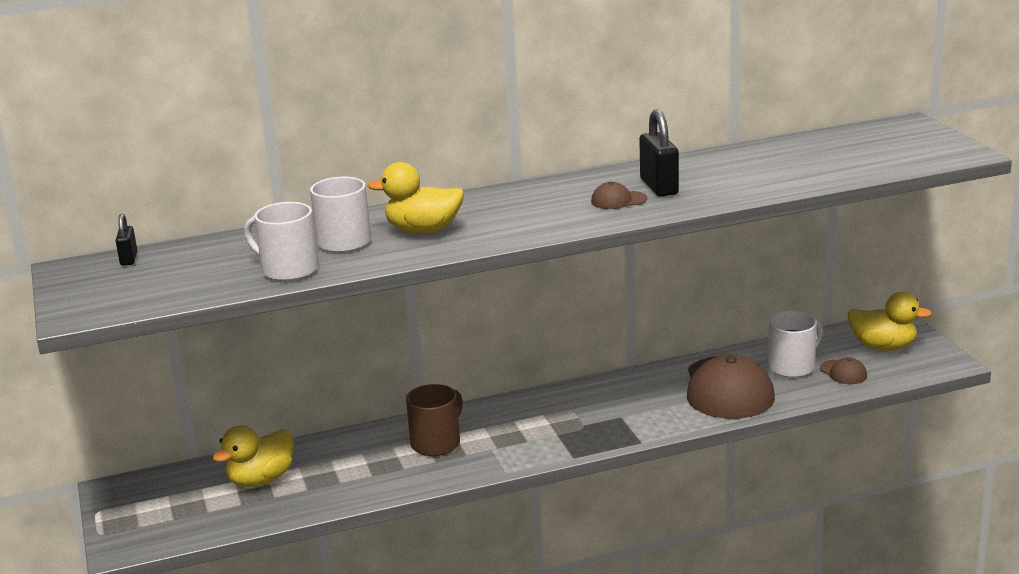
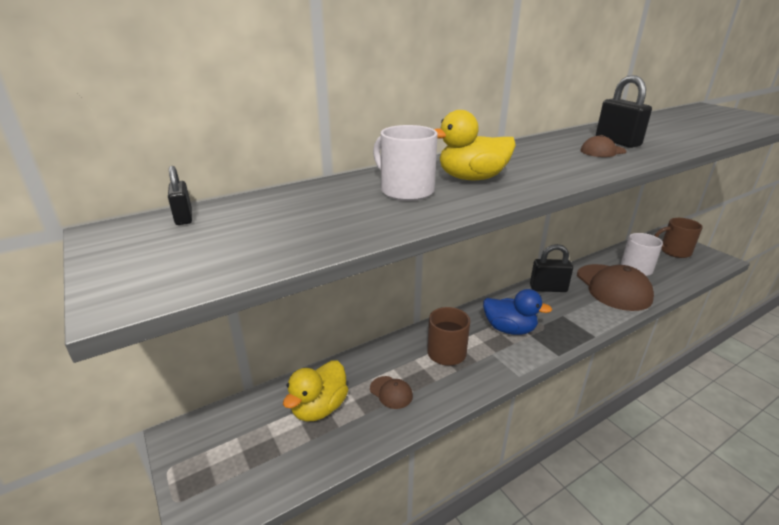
camera: 15 degrees left, 5 degrees up
white mug [244,202,319,281] -> none
brown cap [820,358,867,384] -> brown cap moved to [370,376,413,409]
yellow duck [847,292,932,351] -> brown mug [654,218,703,258]
none -> blue duck [483,289,552,335]
none -> black padlock [530,244,573,292]

